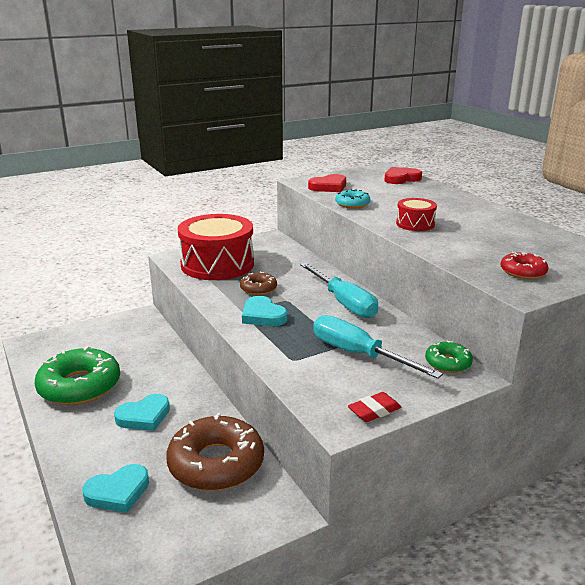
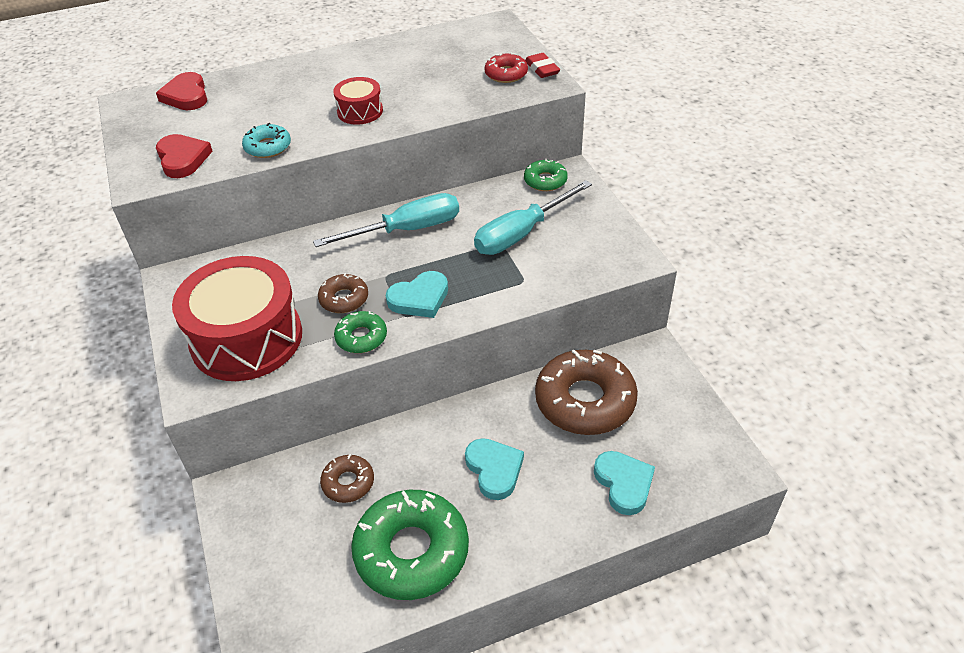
camera: 80 degrees left, 20 degrees up
red eraser [348,392,401,422] -> red eraser moved to [525,53,560,78]
none -> brown donut [320,454,374,503]
none -> green donut [334,311,387,353]

